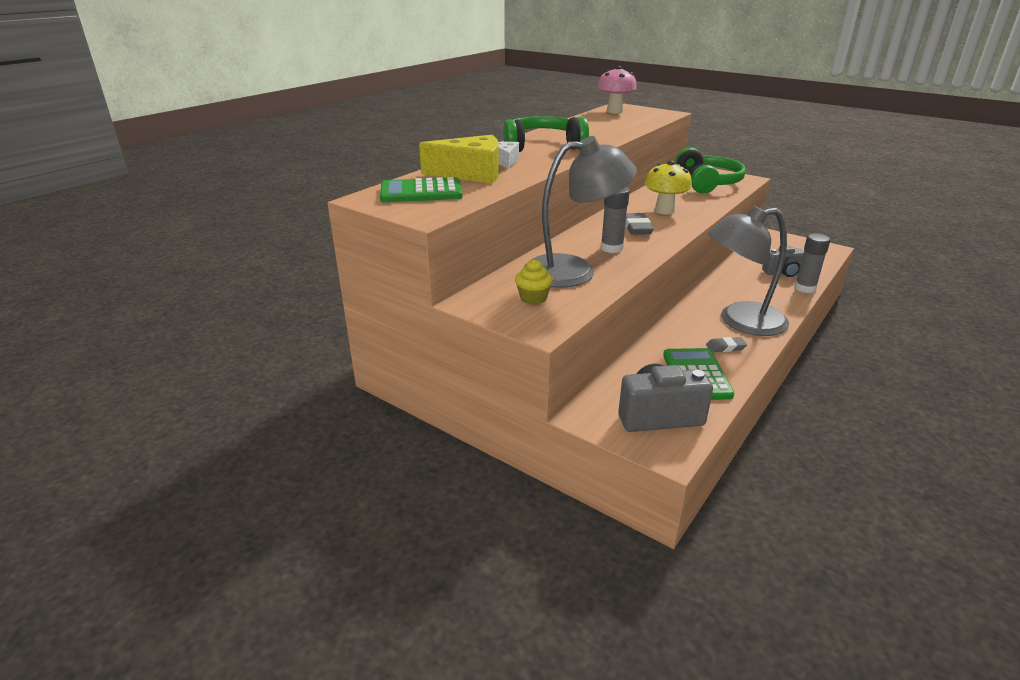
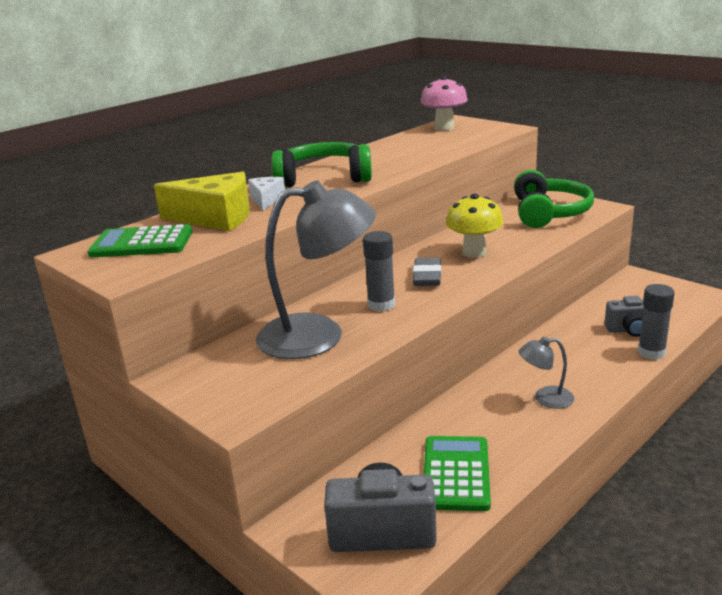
camera: 10 degrees right, 5 degrees down
yellow cupcake [515,259,553,305] -> none
grey eraser [706,337,747,352] -> none
grey lamp [707,206,789,336] -> grey lamp [519,337,574,409], size x0.46

